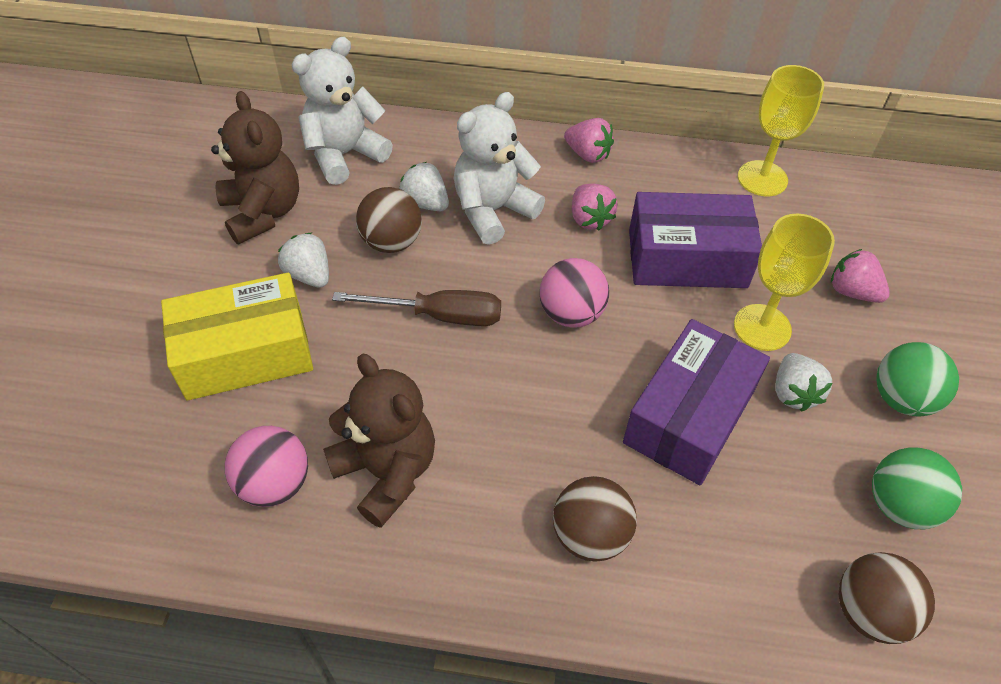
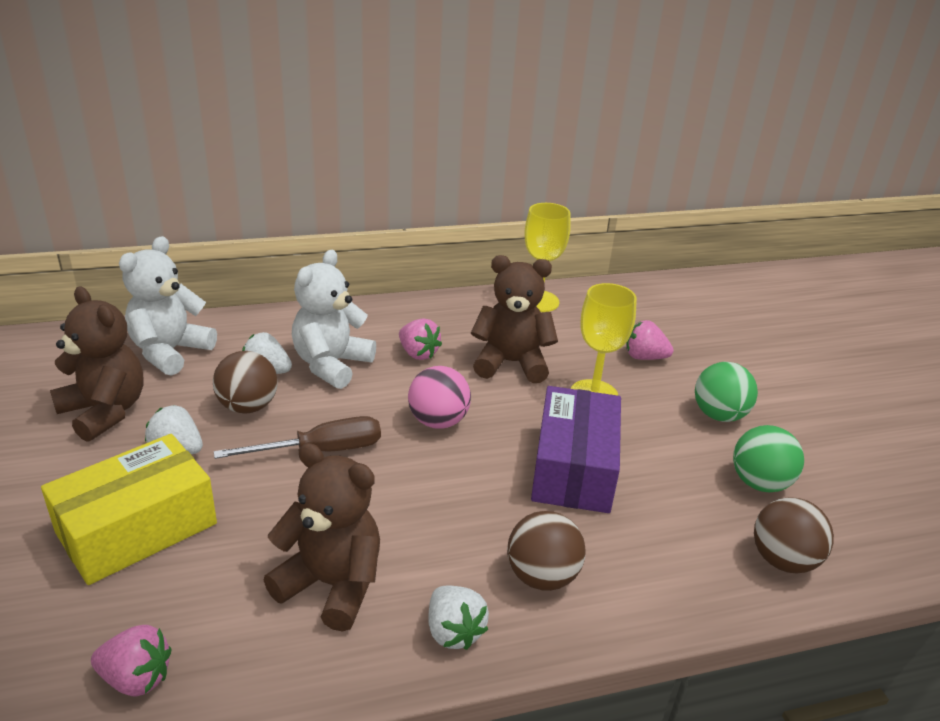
camera: 25 degrees left, 20 degrees down
pink ball [225,426,308,507] -> none
pink strawberry [564,118,614,163] -> pink strawberry moved to [91,625,172,697]
purple box [629,192,762,288] -> brown teddy bear [471,255,558,383]
white strawberry [775,353,832,412] -> white strawberry moved to [428,585,489,650]

